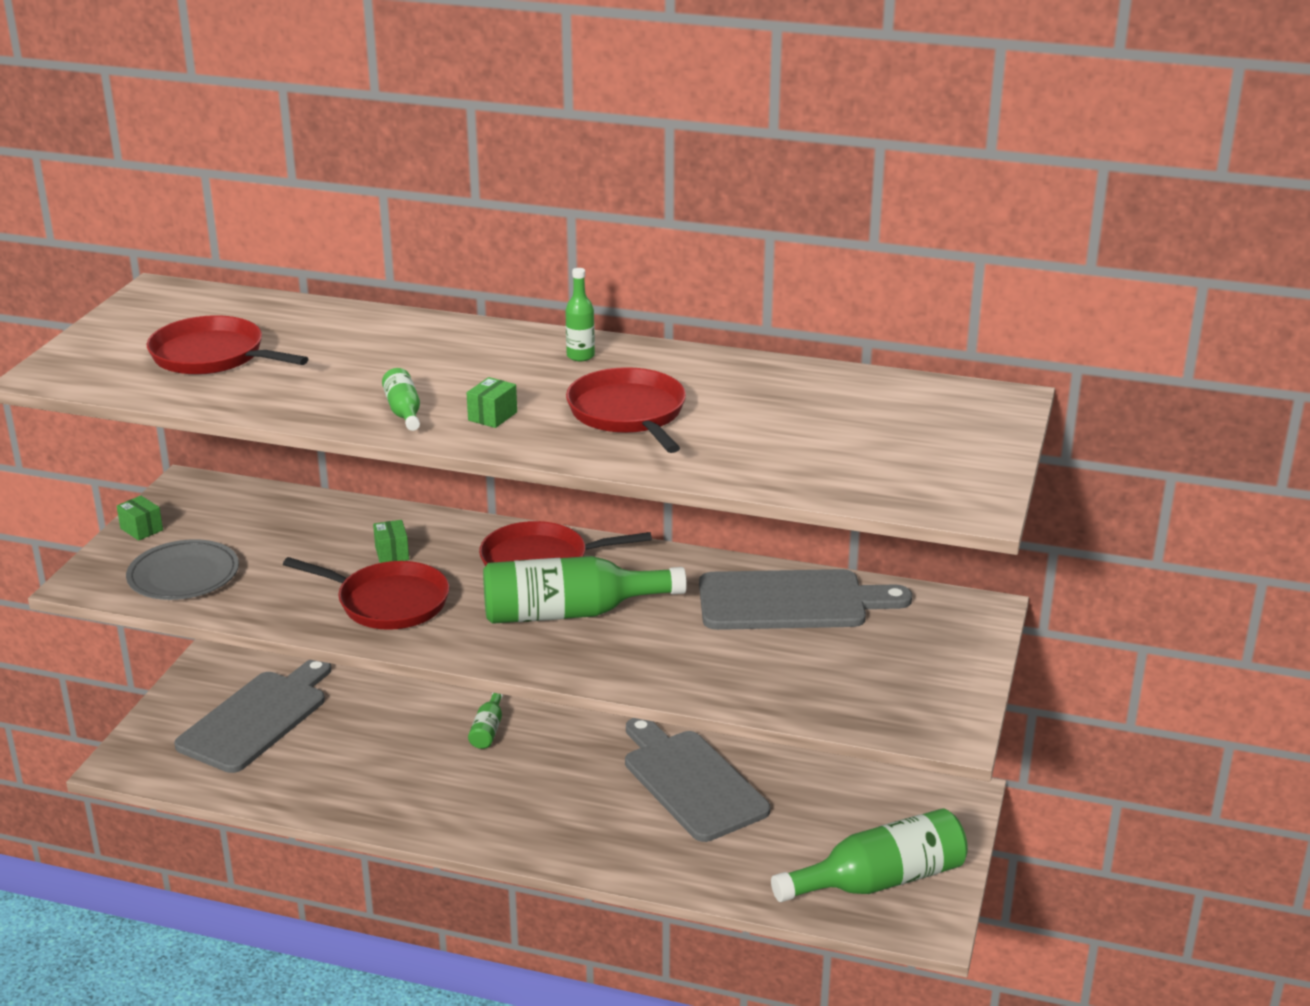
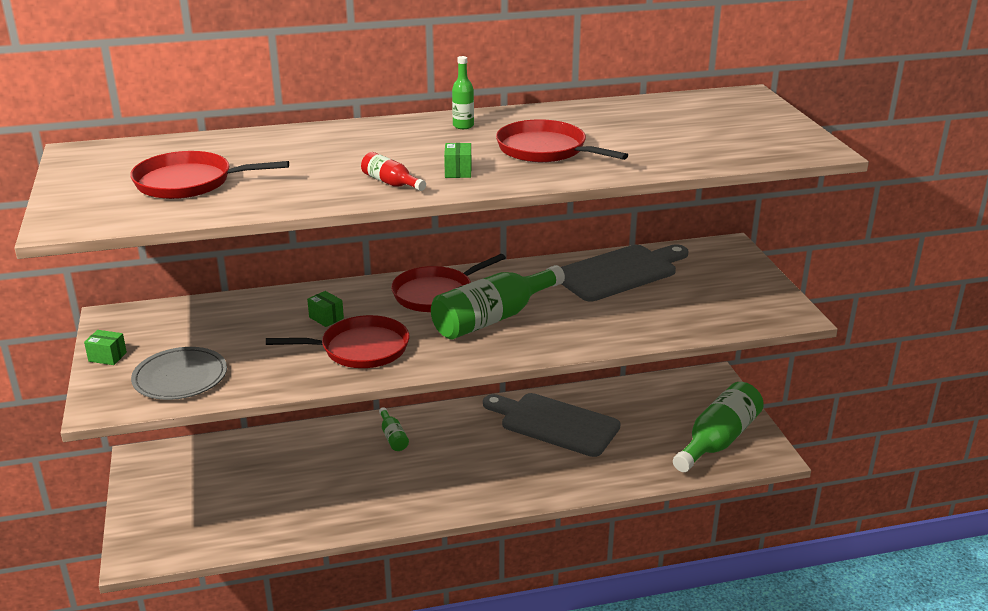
camera: 30 degrees left, 0 degrees up
grey cutting board [174,660,331,773] -> none
green bottle [382,368,420,431] -> red bottle [361,152,426,191]

